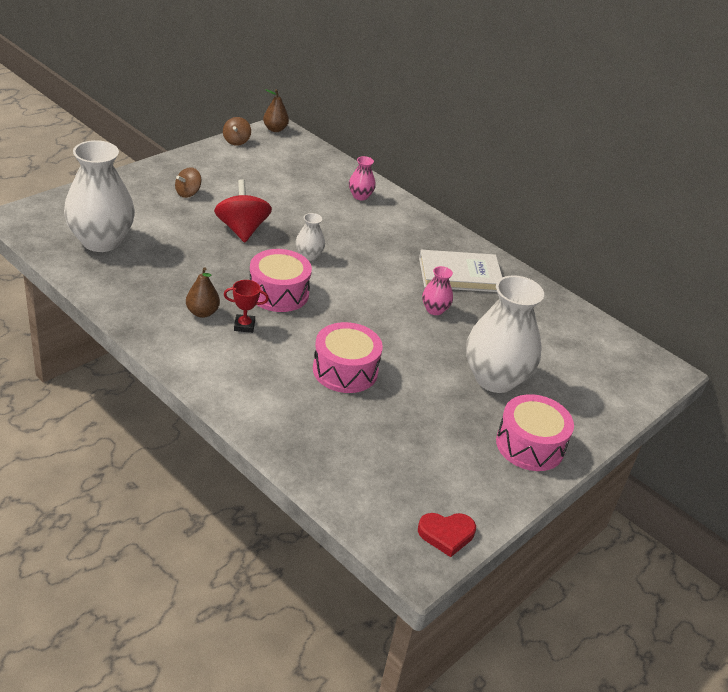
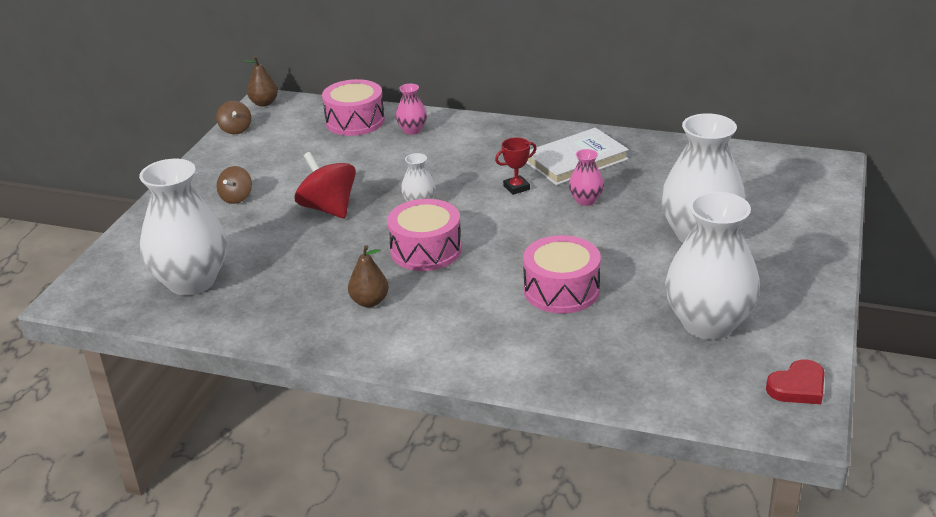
camera: 20 degrees left, 5 degrees down
red trophy [224,280,269,333] -> red trophy moved to [495,137,537,195]
pink drum [496,394,574,471] -> pink drum moved to [322,79,385,136]
none -> white vase [665,192,760,340]

